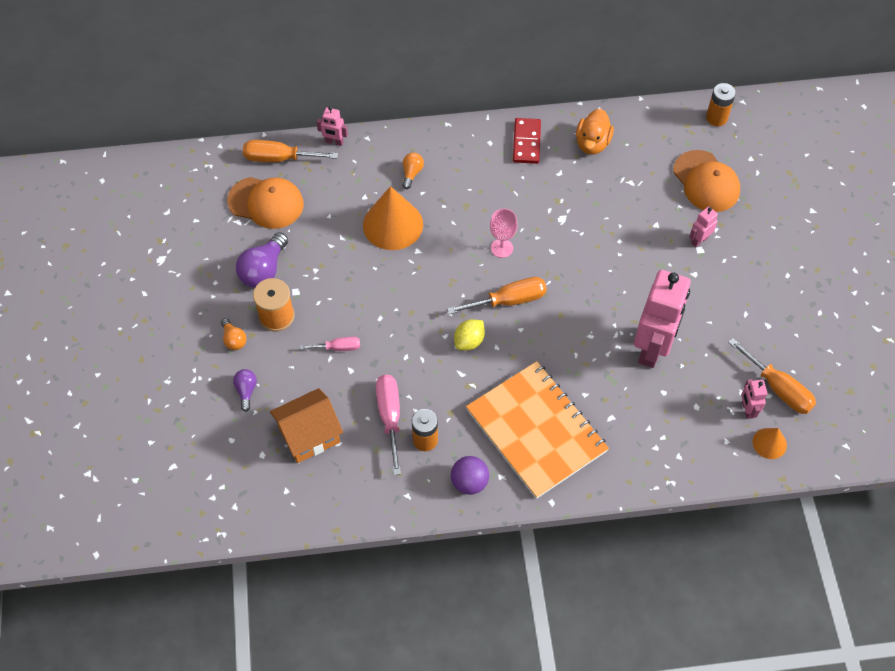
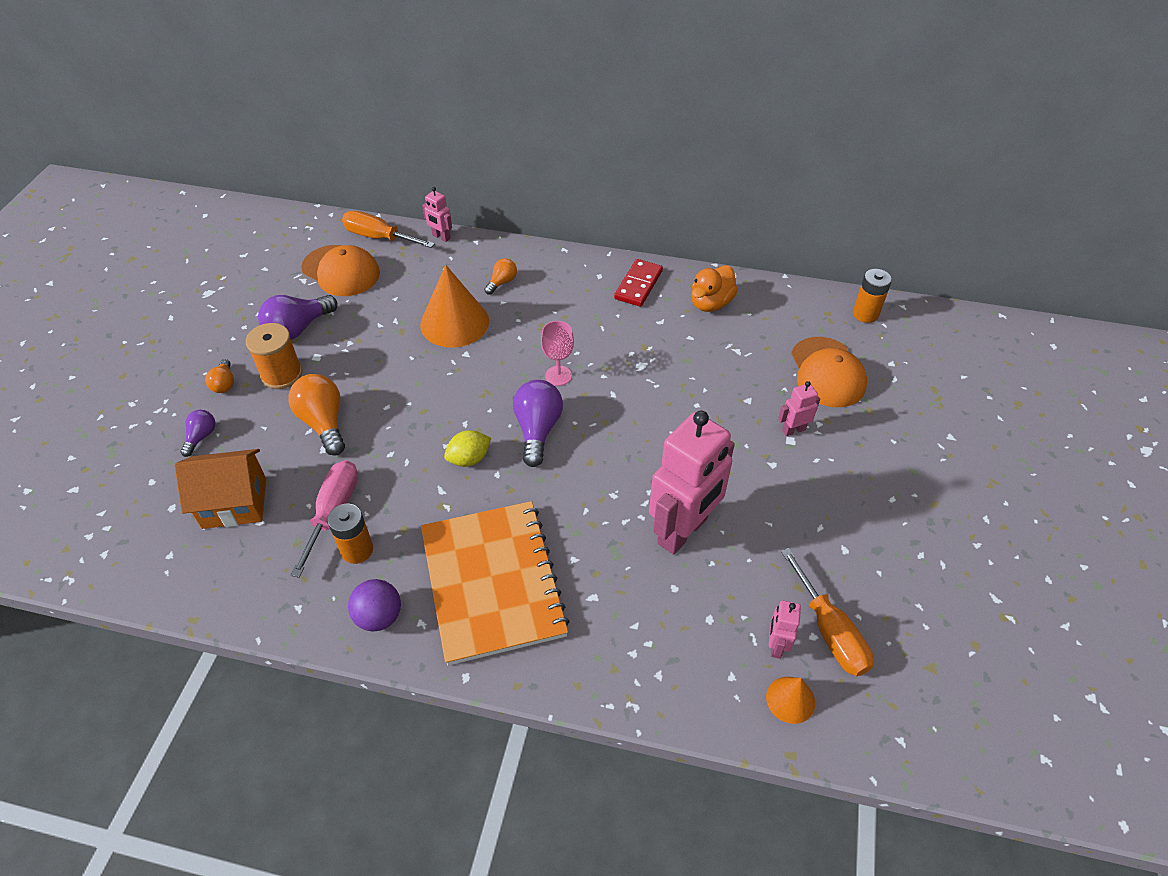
camera: 20 degrees right, 10 degrees down
pink screwdriver [299,337,360,351] -> orange light bulb [288,374,345,456]
orange screwdriver [447,277,547,314] -> purple light bulb [513,380,563,467]

